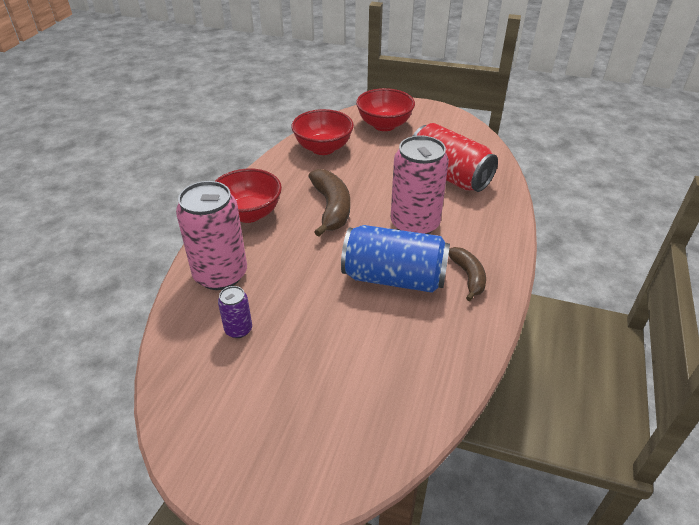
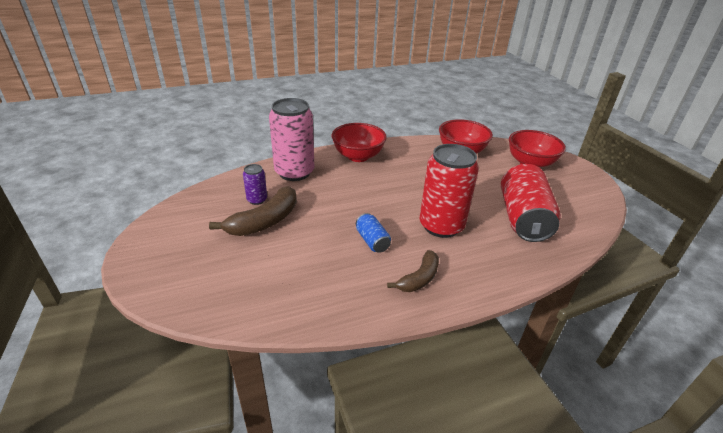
camera: 50 degrees right, 5 degrees down
brown banana [308,169,350,237] -> brown banana moved to [209,186,297,236]
blue can [341,225,450,293] -> blue can [356,213,391,253], size x0.47
pink can [391,136,449,234] -> red can [420,144,479,238]

